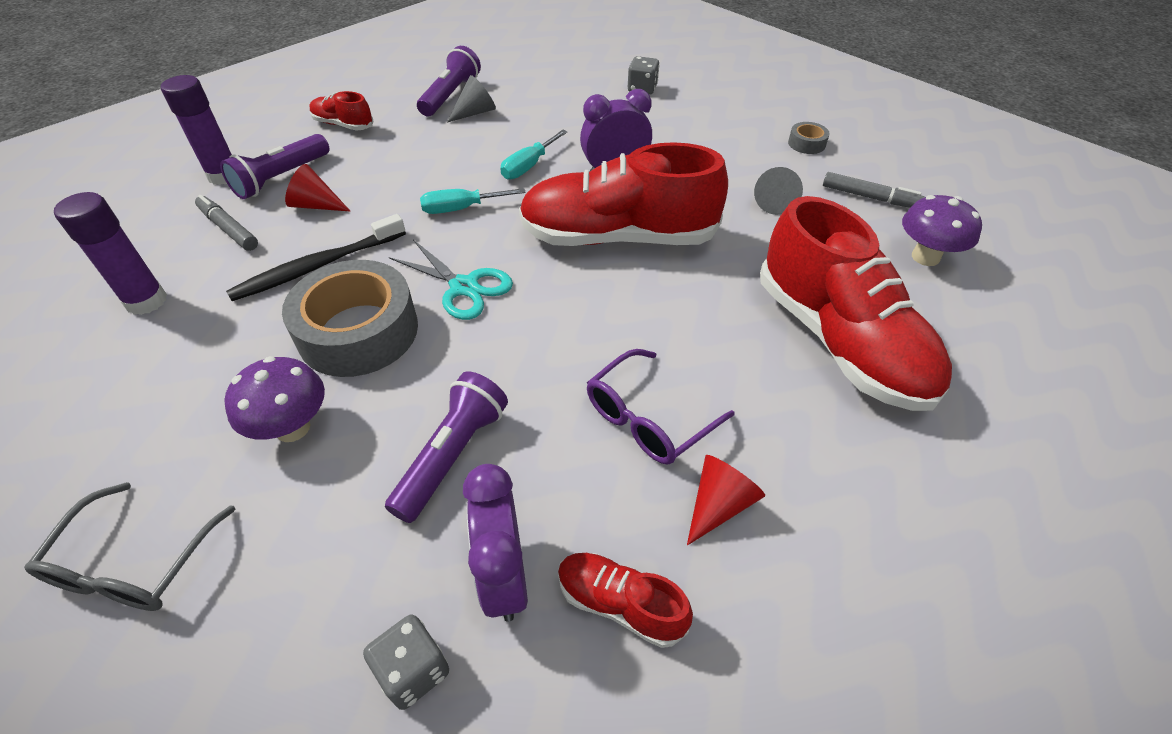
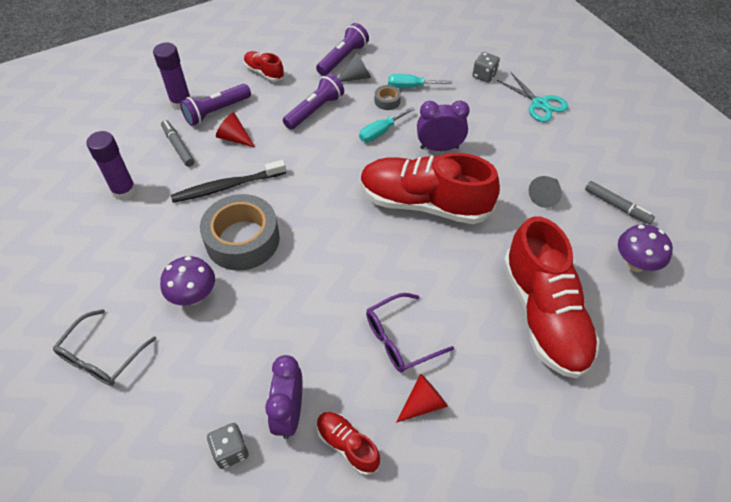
camera: 15 degrees right, 5 degrees up
purple flashlight [385,372,508,523] -> purple flashlight moved to [283,73,344,130]
turquoise scissors [389,240,513,320] -> turquoise scissors moved to [497,72,568,122]
turquoise screwdriver [420,188,526,214] -> turquoise screwdriver moved to [388,74,452,88]
grey tape [788,122,830,154] -> grey tape moved to [375,85,401,110]

